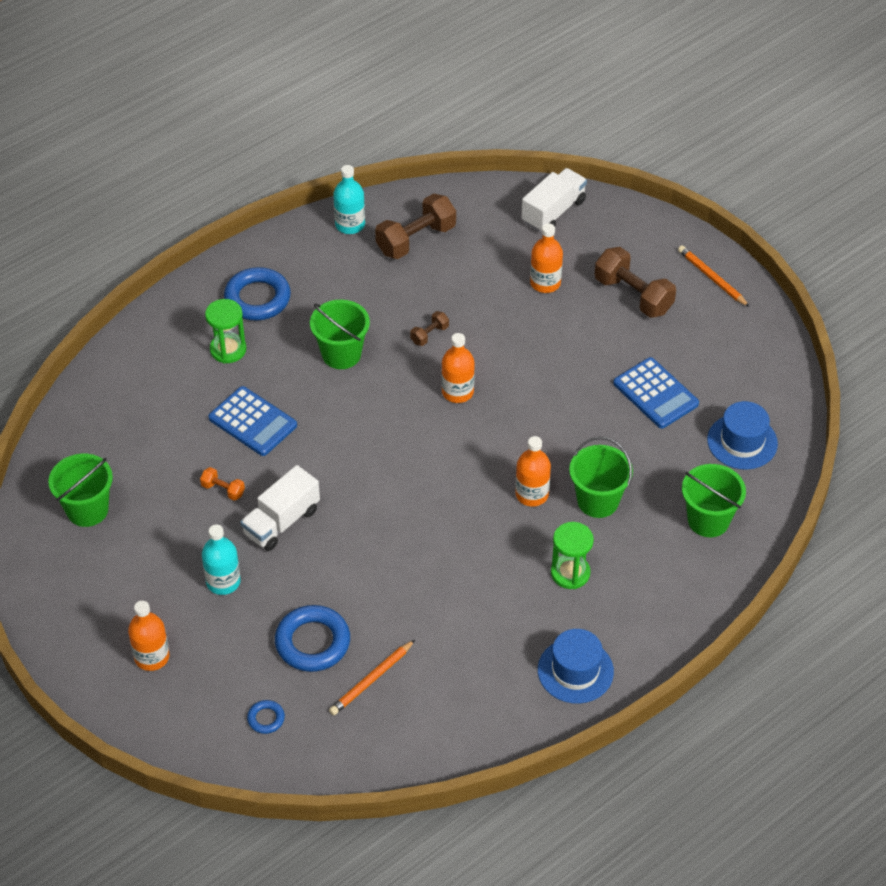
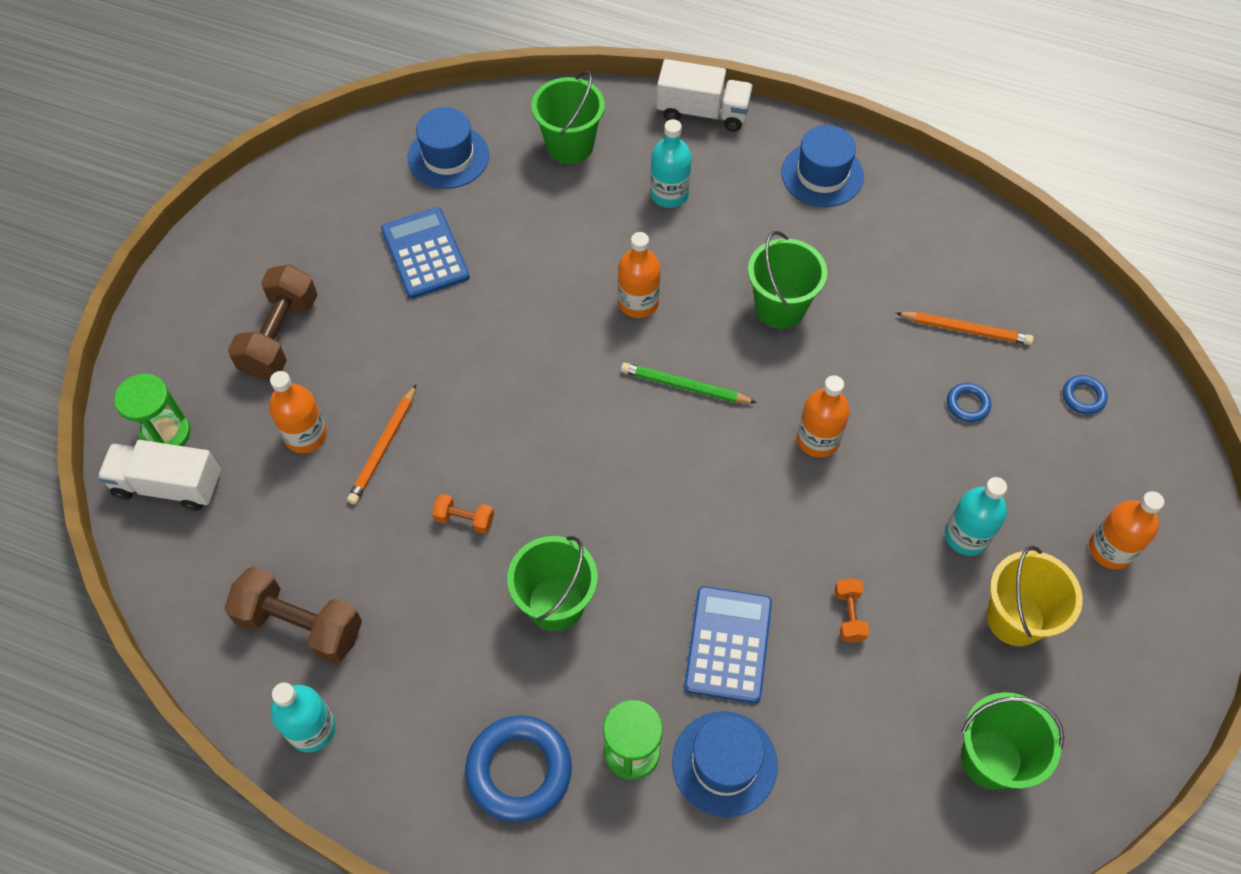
camera: 120 degrees left, 10 degrees up
white truck [240,465,320,551] -> white truck moved to [657,59,753,131]
blue ring [275,605,350,672] -> blue ring [947,383,991,422], size x0.48
brown dumbbell [410,311,449,346] -> orange dumbbell [432,494,494,534]
orange bottle [441,333,475,403] -> orange bottle moved to [797,375,850,457]
green hourglass [551,522,594,589] -> green hourglass moved to [114,374,191,446]
green bucket [569,437,633,518] -> green bucket moved to [748,231,827,329]
blue calculator [613,357,699,429] -> blue calculator turned 45 degrees counterclockwise [381,207,470,299]
orange pencil [678,245,750,307] -> orange pencil moved to [347,385,416,504]
none -> green pencil [621,363,757,403]
none -> turquoise bottle [650,119,692,208]
none -> blue hat [672,711,778,818]
none -> yellow bucket [987,546,1083,646]

